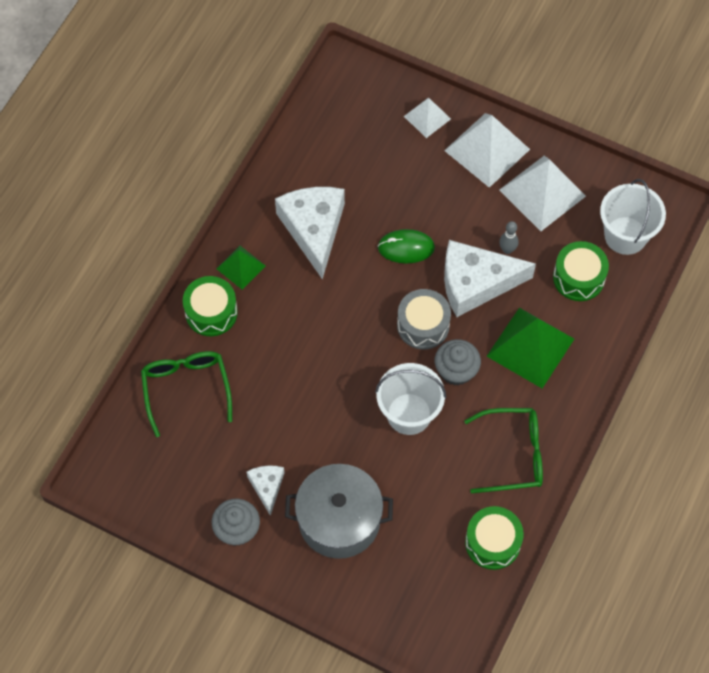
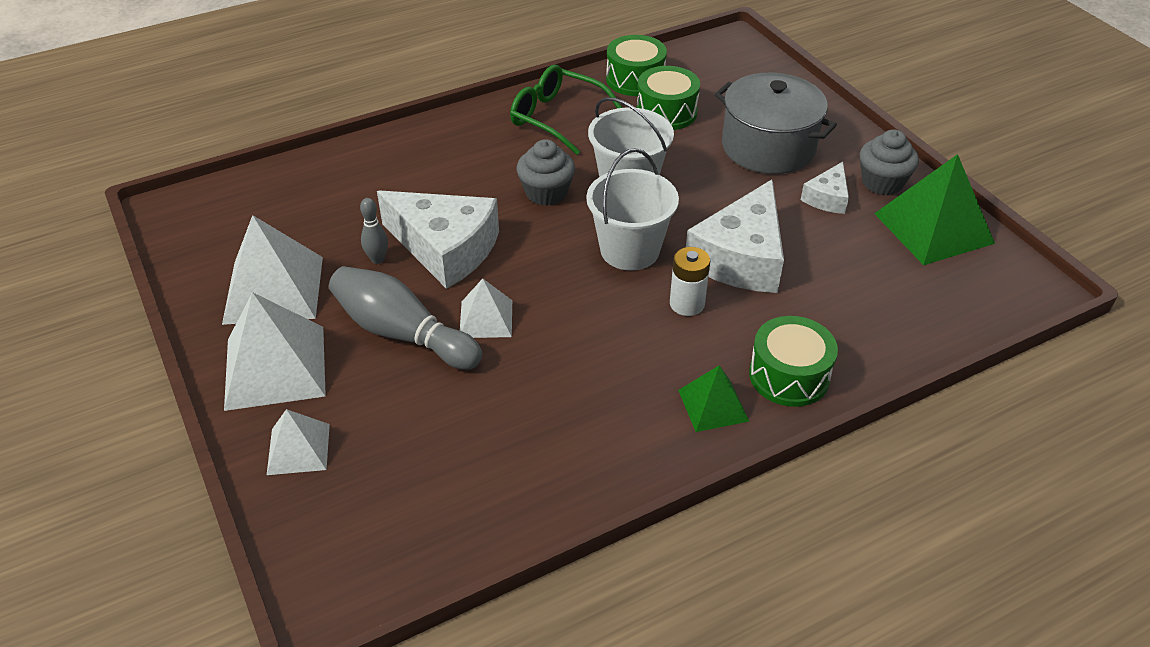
camera: 145 degrees left, 20 degrees down
green glasses [141,351,232,437] -> none
white cheese [275,187,345,279] -> white cheese moved to [686,179,784,293]
green mouse [378,229,435,263] -> white pyramid [460,279,512,338]
grey drum [397,289,451,350] -> none
green pyramid [487,308,574,388] -> green pyramid moved to [874,154,995,265]
green drum [553,241,609,301] -> green drum moved to [637,66,700,130]
white bucket [600,179,666,255] -> white bucket moved to [586,148,679,271]
none -> grey bowling pin [329,266,482,370]
none -> white battery [670,247,710,316]

